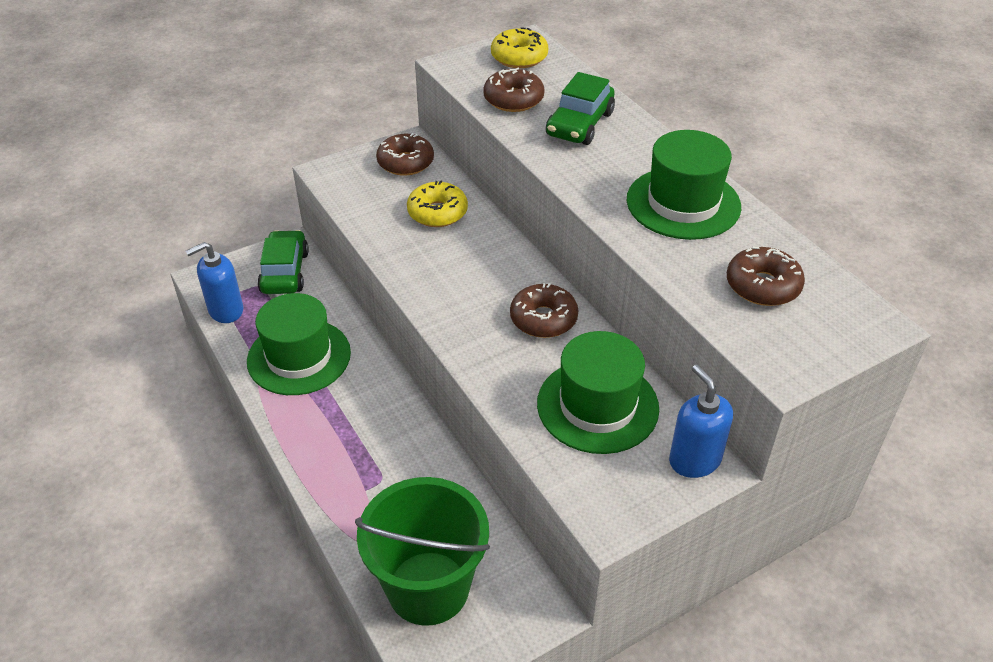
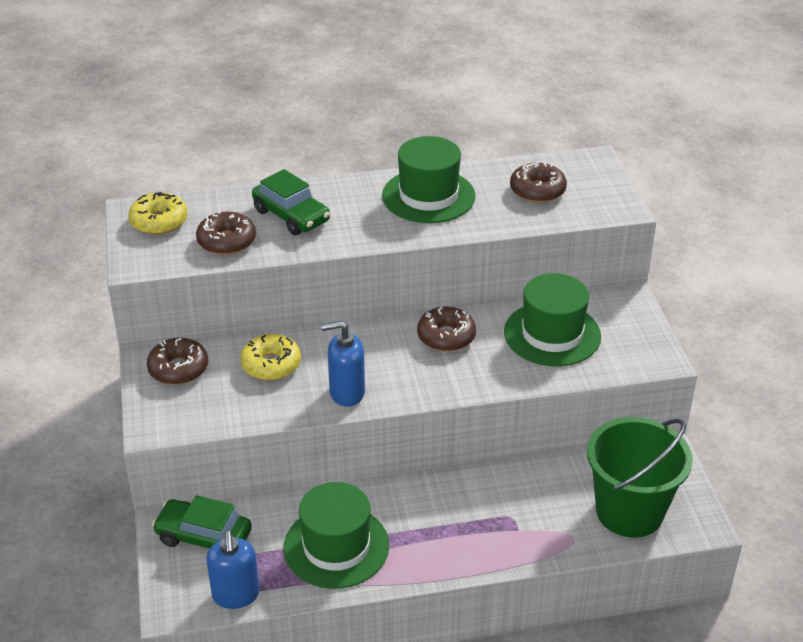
camera: 70 degrees left, 5 degrees down
blue soap dispenser [669,365,733,478] -> blue soap dispenser moved to [321,321,365,407]

